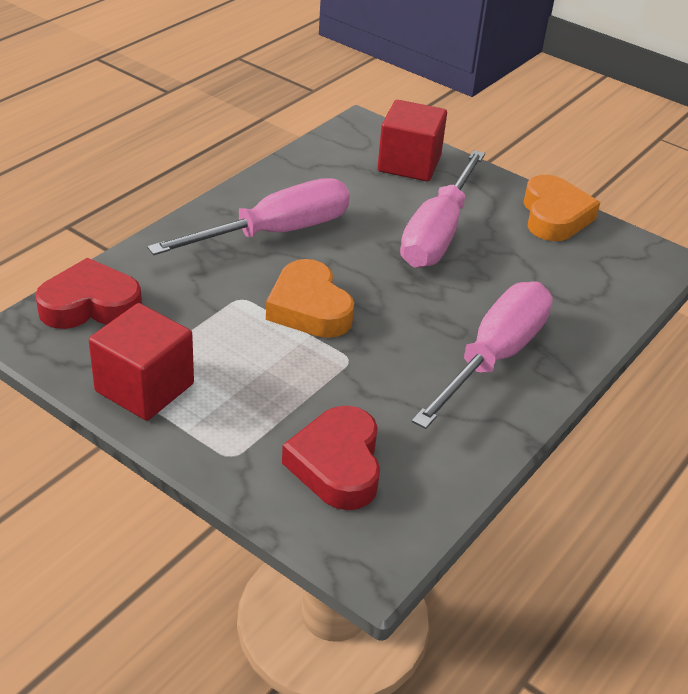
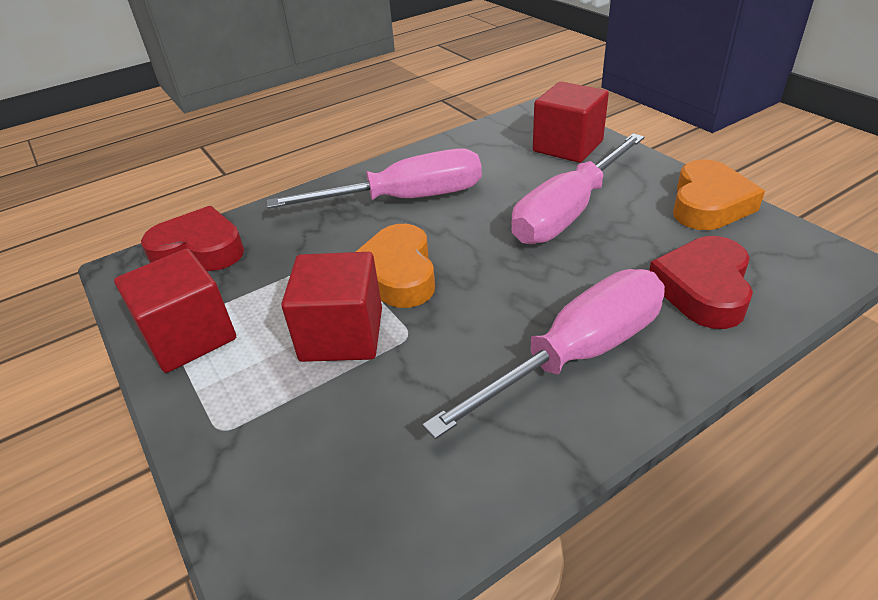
camera: 25 degrees right, 0 degrees up
red heart [282,406,380,510] -> red heart moved to [649,236,753,329]
none -> red cube [281,252,382,362]

